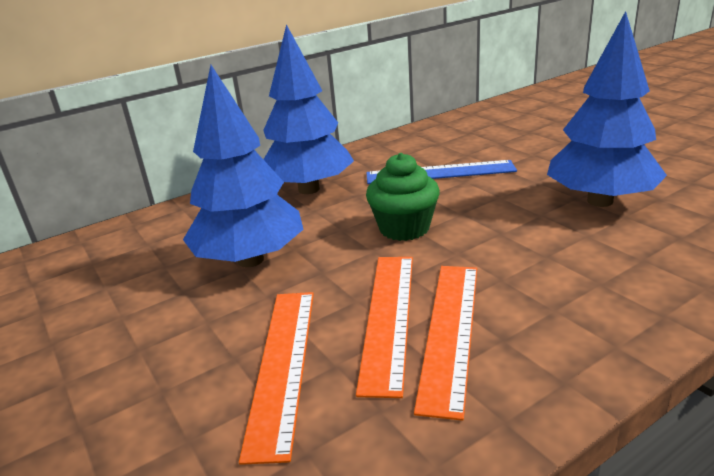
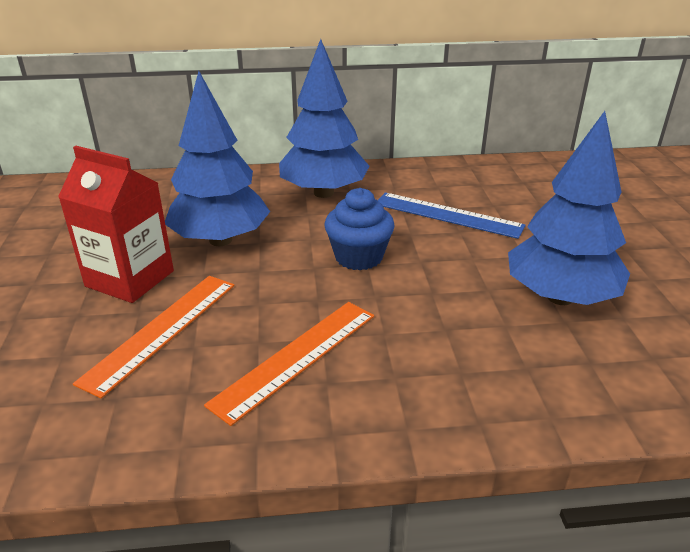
camera: 25 degrees right, 5 degrees up
orange ruler [356,257,413,398] -> none
green cupcake [366,153,440,241] -> blue cupcake [325,188,395,270]
none -> red carton [58,146,174,303]

